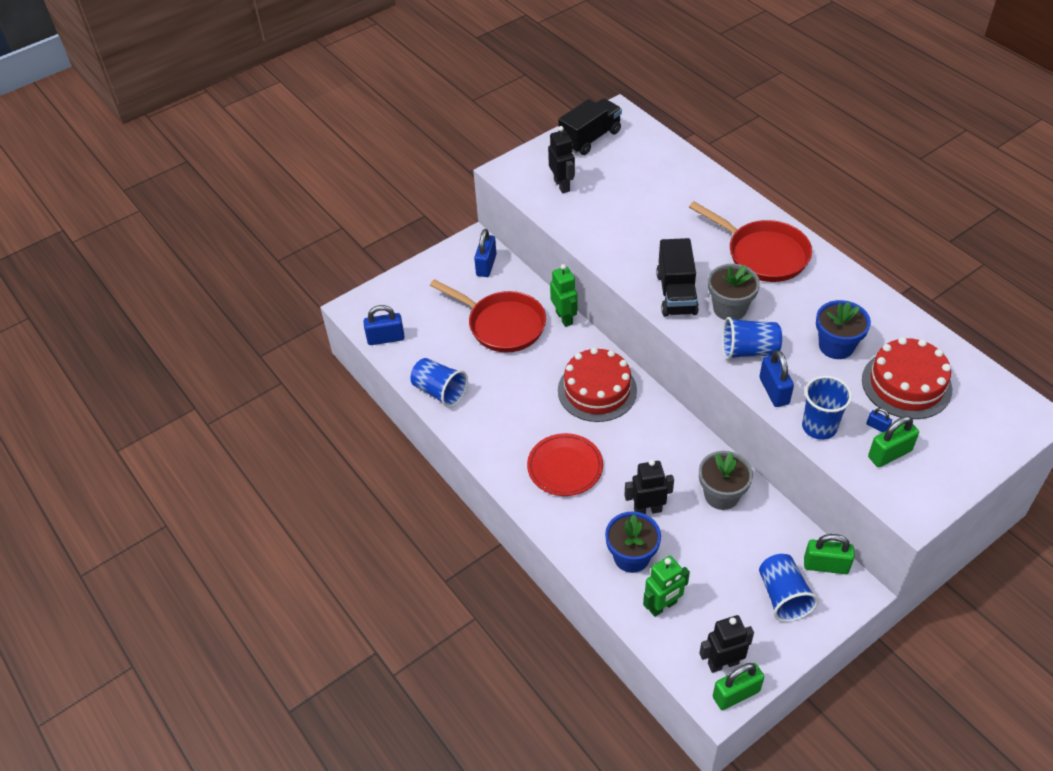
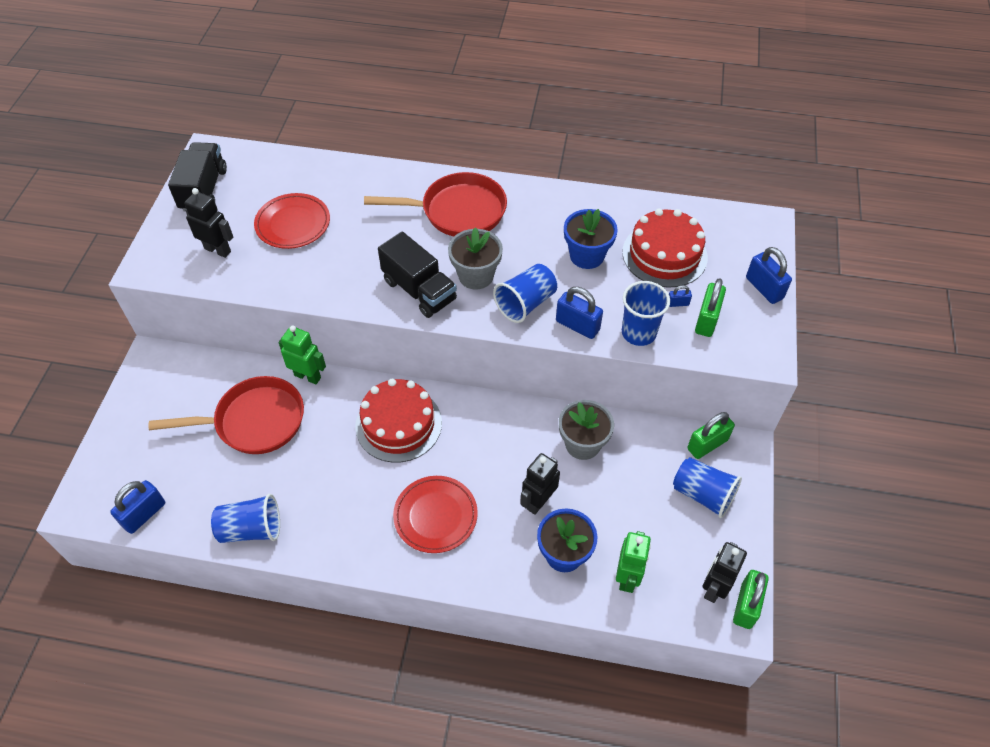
camera: 45 degrees left, 5 degrees up
blue padlock [474,229,497,277] -> blue padlock moved to [746,247,792,304]
none -> red plate [254,193,330,249]

